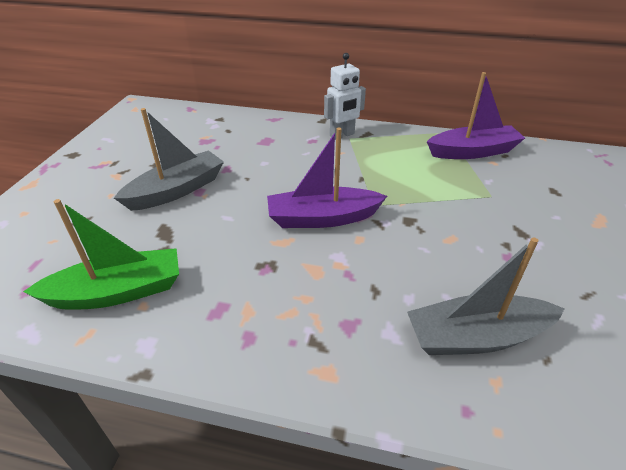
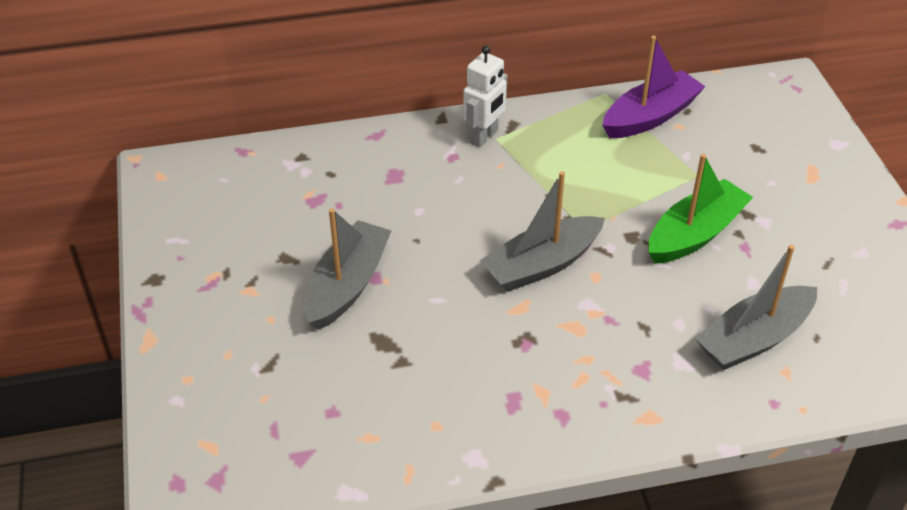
camera: 25 degrees left, 5 degrees up
green boat [23,199,179,310] -> green boat moved to [649,154,753,264]
purple boat [267,128,387,228] -> grey boat [480,171,605,292]

